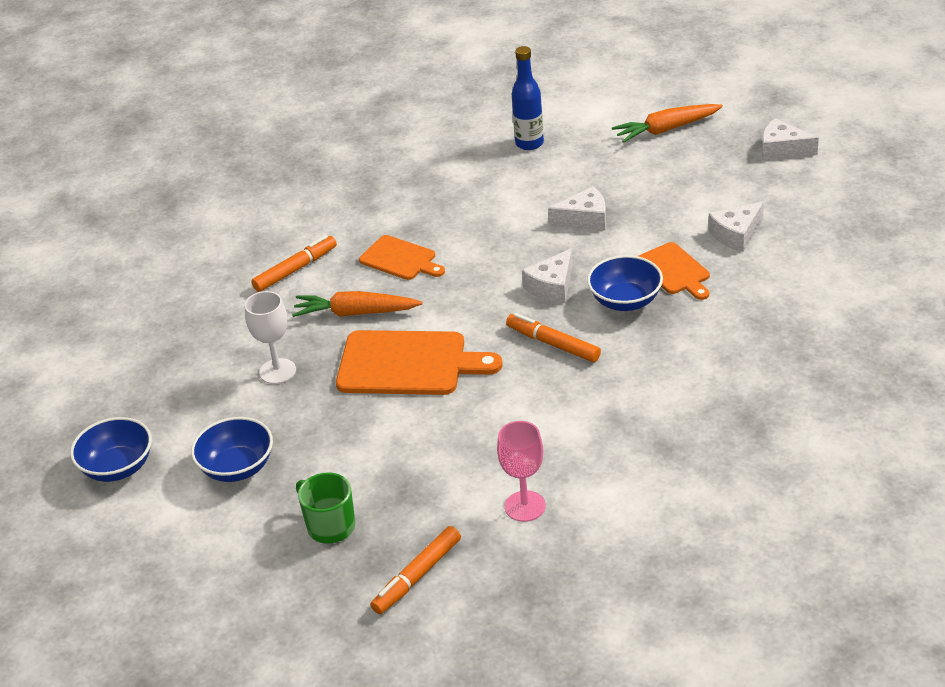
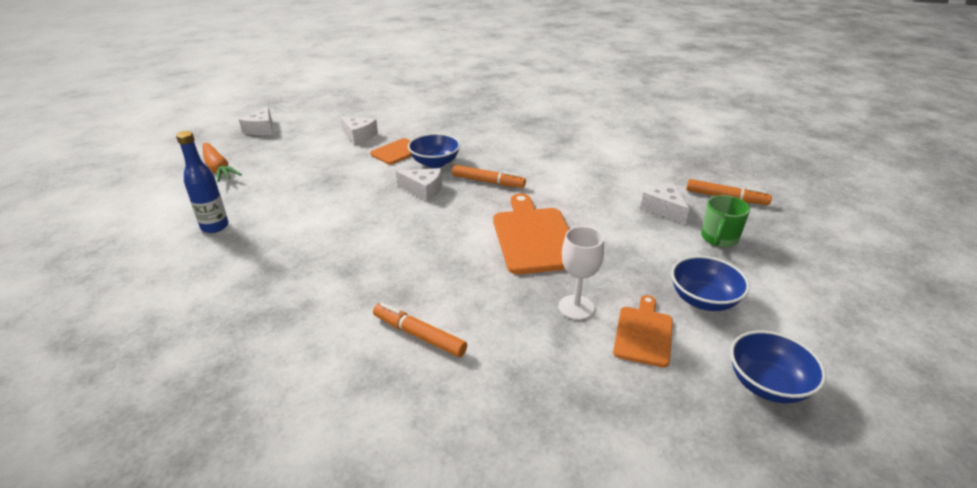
camera: 110 degrees left, 5 degrees down
orange carrot [292,291,423,317] -> none
orange cutting board [359,235,445,280] -> orange cutting board moved to [613,295,673,368]
pink goblet [497,421,546,522] -> none
orange marker [506,313,601,362] -> orange marker turned 90 degrees counterclockwise [452,165,526,188]
white cheese [548,186,606,230] -> white cheese moved to [640,183,689,224]

